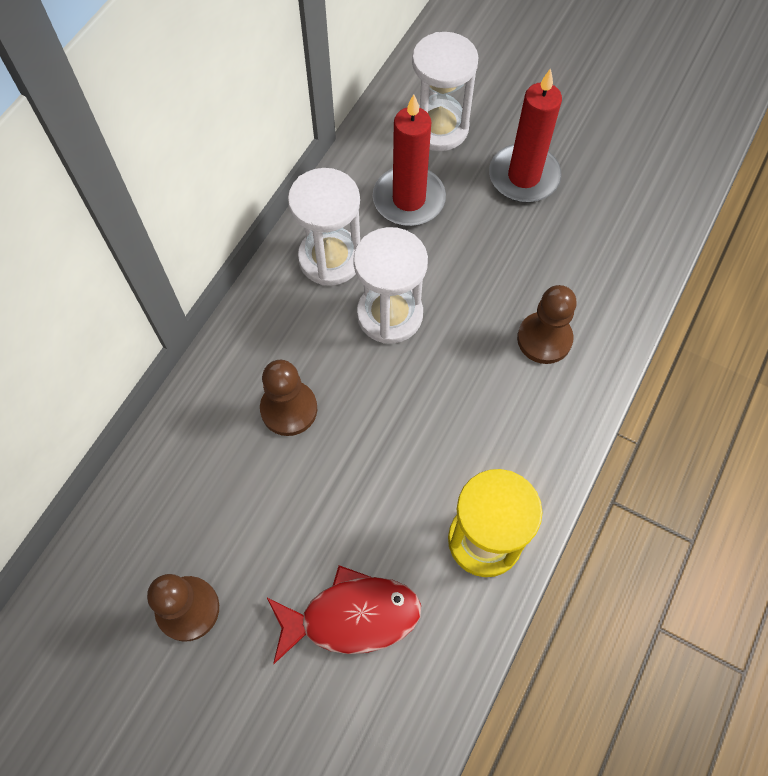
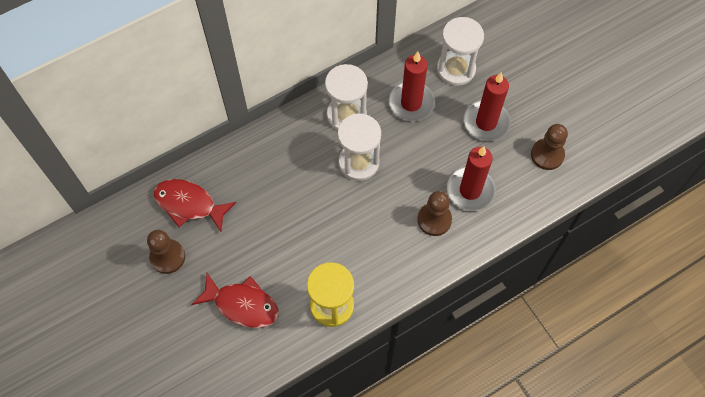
camera: 30 degrees right, 0 degrees up
brown pawn [260,360,317,436] -> brown pawn moved to [531,124,568,170]
none -> red fish [153,179,236,232]
none -> red candle [447,146,496,211]

